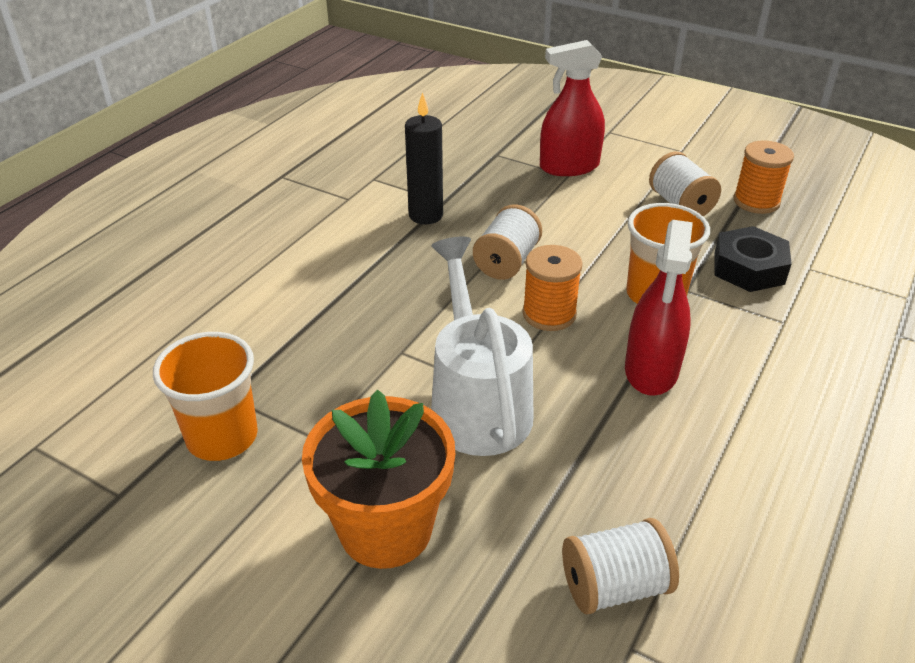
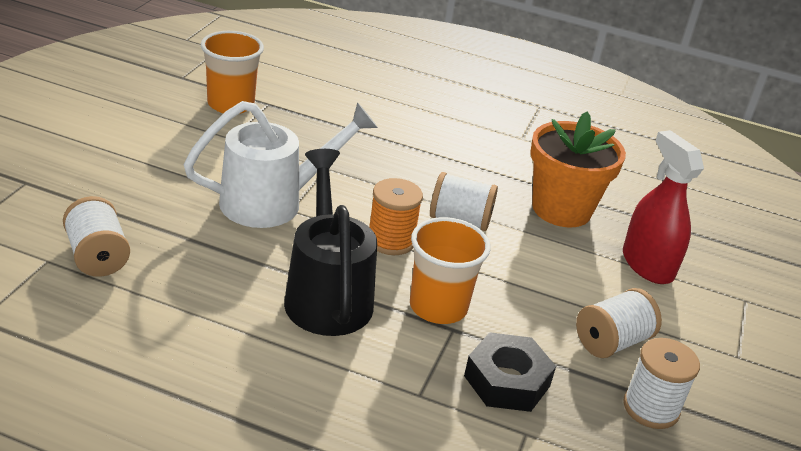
camera: 75 degrees right, 5 degrees down
orange flower pot [302,390,455,569] -> orange flower pot moved to [530,112,626,227]
black candle [405,92,443,224] -> none
red spray bottle [625,220,693,396] -> black watering can [284,149,377,336]
orange spool [733,140,794,214] -> white spool [623,338,700,429]

